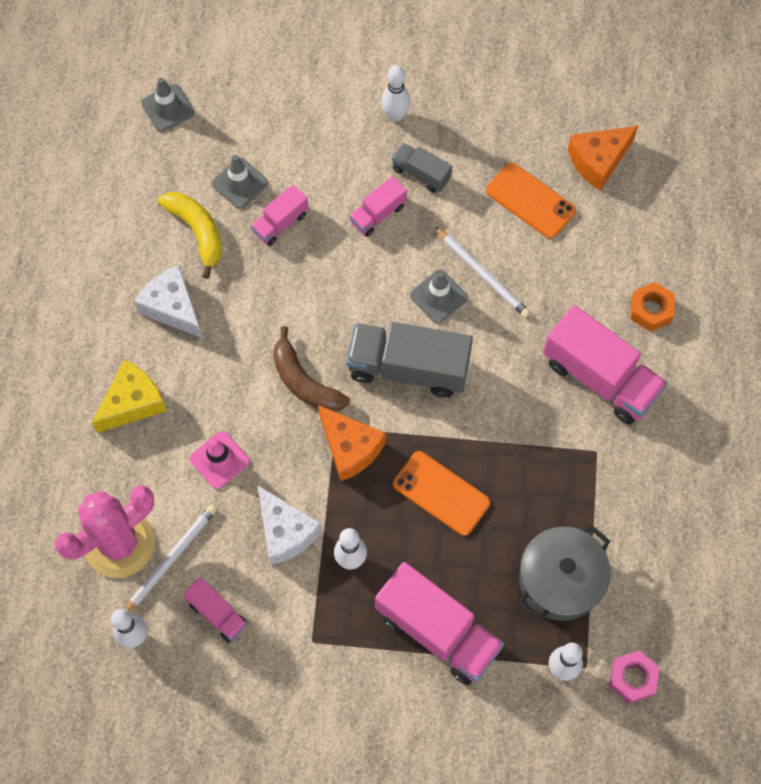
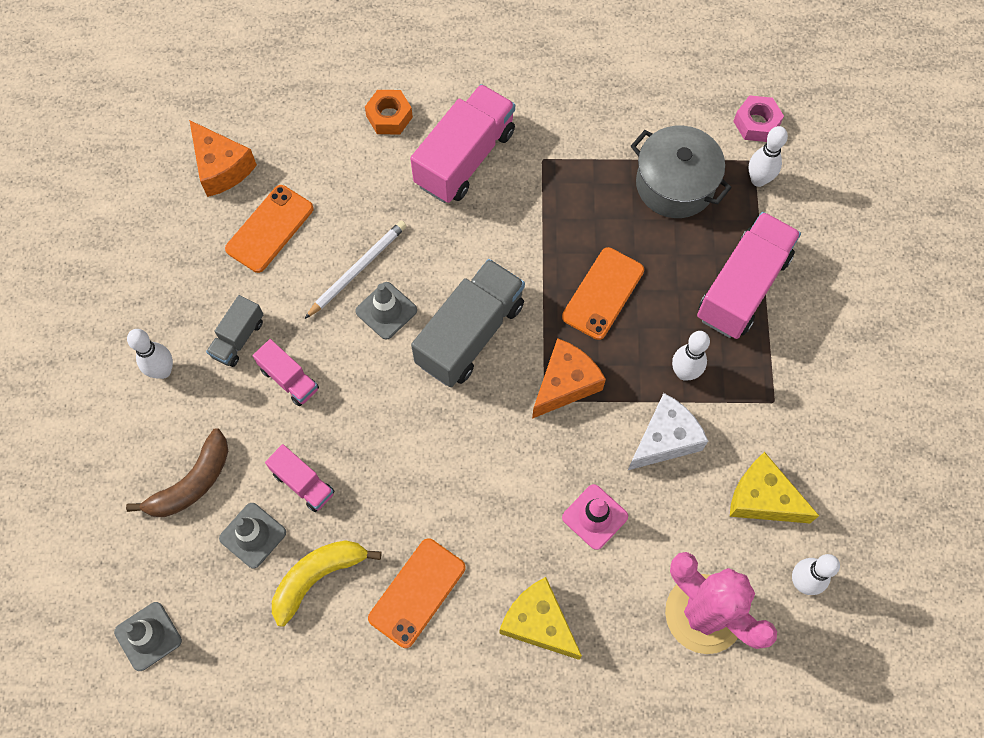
camera: 95 degrees left, 0 degrees up
white pencil [125,505,217,612] -> none
white cheese [134,265,203,339] -> orange phone [368,538,465,648]
pink truck [183,577,247,642] -> yellow cheese [730,452,819,523]
brown banana [273,326,350,411] -> brown banana moved to [126,428,228,517]
grey truck [346,322,473,398] -> grey truck turned 150 degrees counterclockwise [411,259,525,387]

